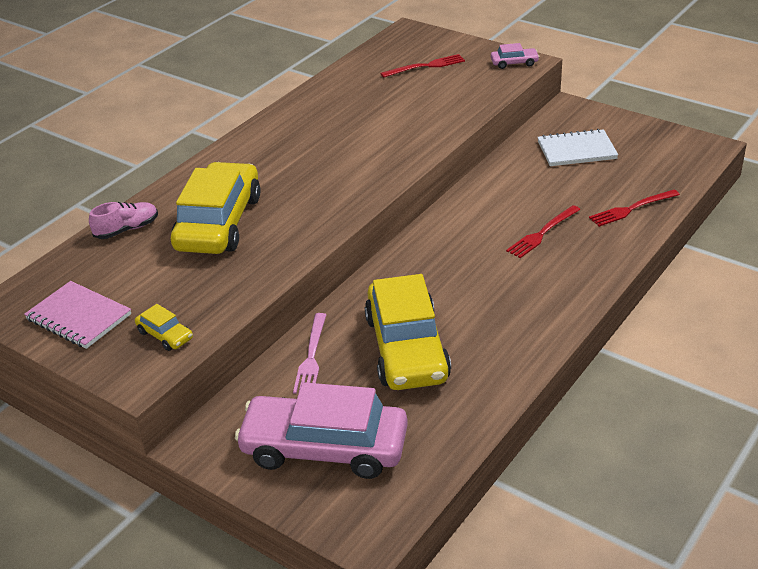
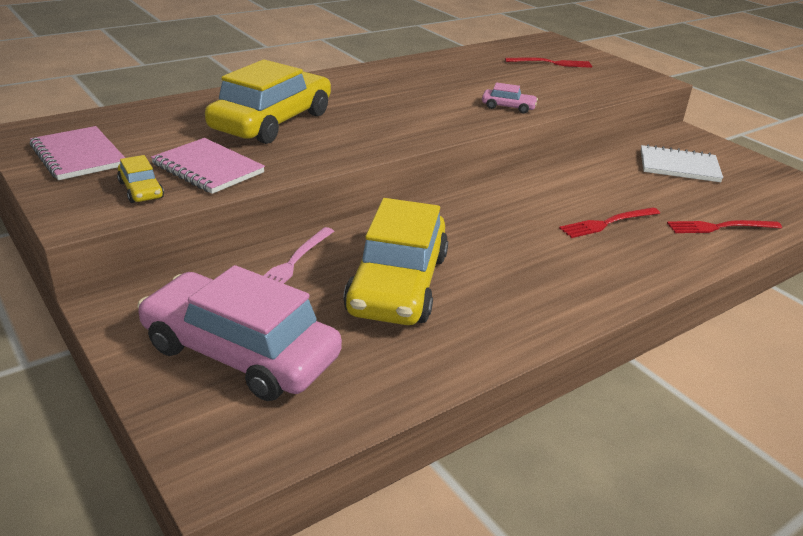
camera: 15 degrees right, 5 degrees down
pink shoe [89,202,158,239] -> none
pink car [491,43,540,69] -> pink car moved to [482,82,538,114]
none -> pink notebook [151,138,265,194]

